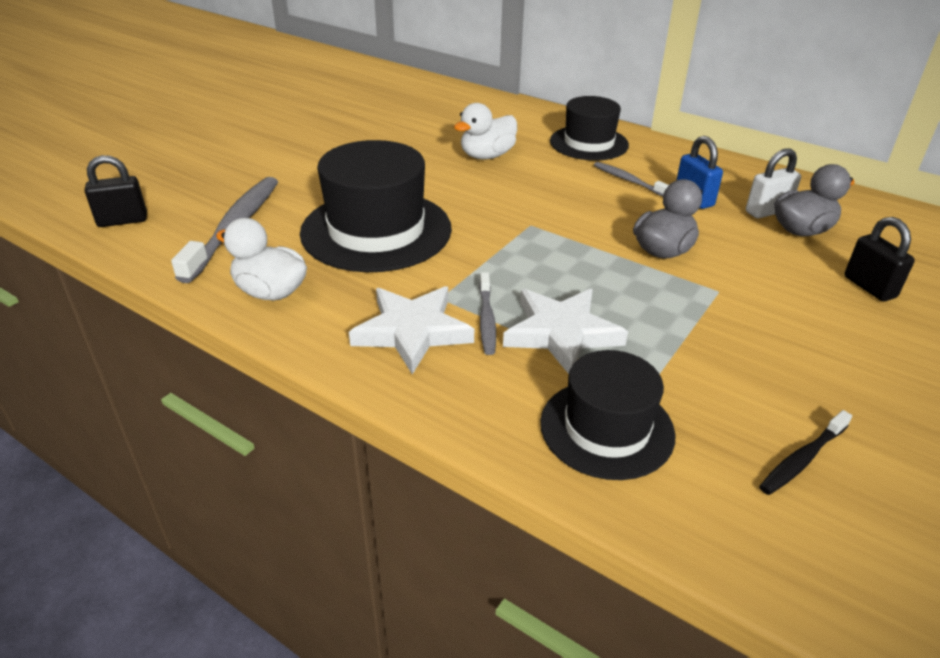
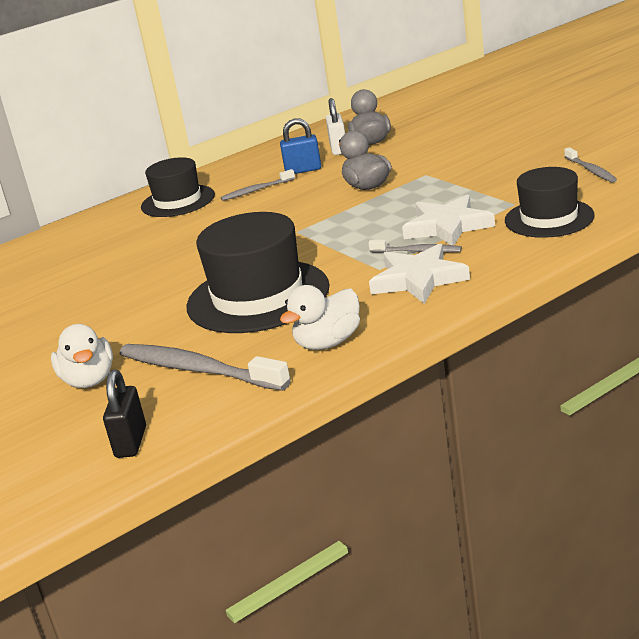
camera: 65 degrees left, 10 degrees down
white duck [454,103,517,159] -> white duck moved to [51,324,113,388]
black toothbrush [759,410,852,495] -> grey toothbrush [564,147,617,182]
black padlock [844,217,915,302] -> none

